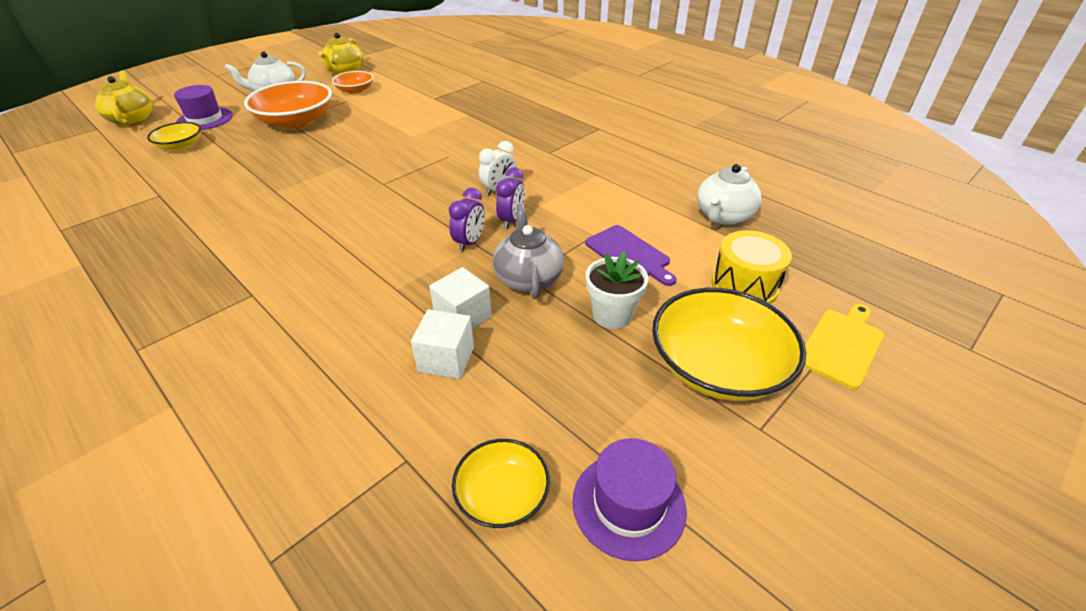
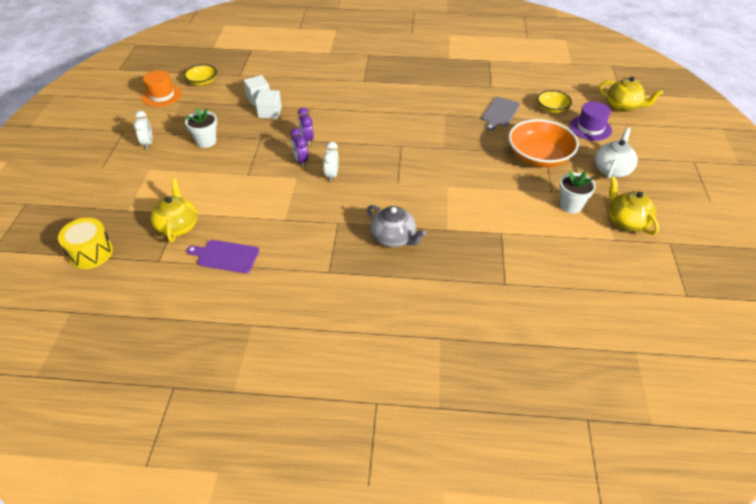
camera: 140 degrees right, 5 degrees up
orange bowl [332,71,374,94] -> white flower pot [559,171,596,213]
grey teapot [493,203,564,299] -> grey teapot moved to [367,205,426,247]
purple hat [572,438,687,561] -> orange hat [142,70,182,107]
purple cutting board [585,225,677,286] -> purple cutting board moved to [187,240,259,273]
yellow bowl [652,288,806,401] -> white clock [134,111,153,149]
white teapot [697,164,761,225] -> yellow teapot [151,178,197,242]
yellow drum [711,230,792,304] -> yellow drum moved to [58,218,113,269]
yellow cutting board [804,304,884,389] -> none
none -> grey cutting board [482,97,520,131]

